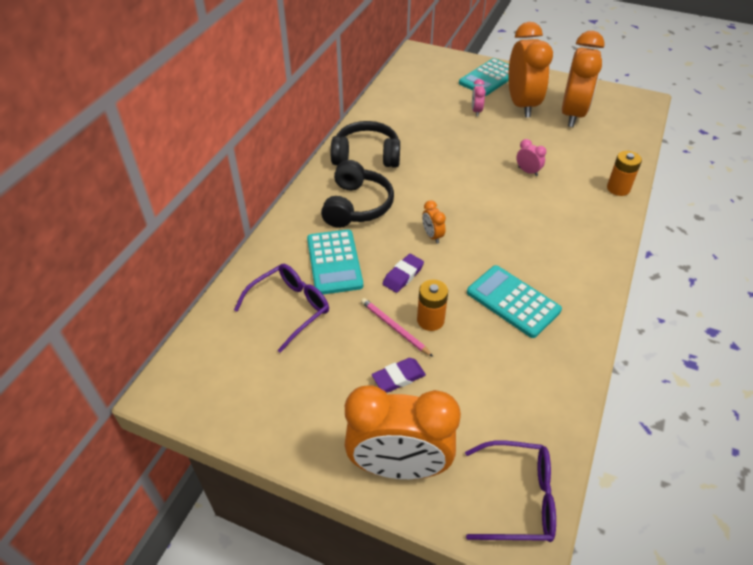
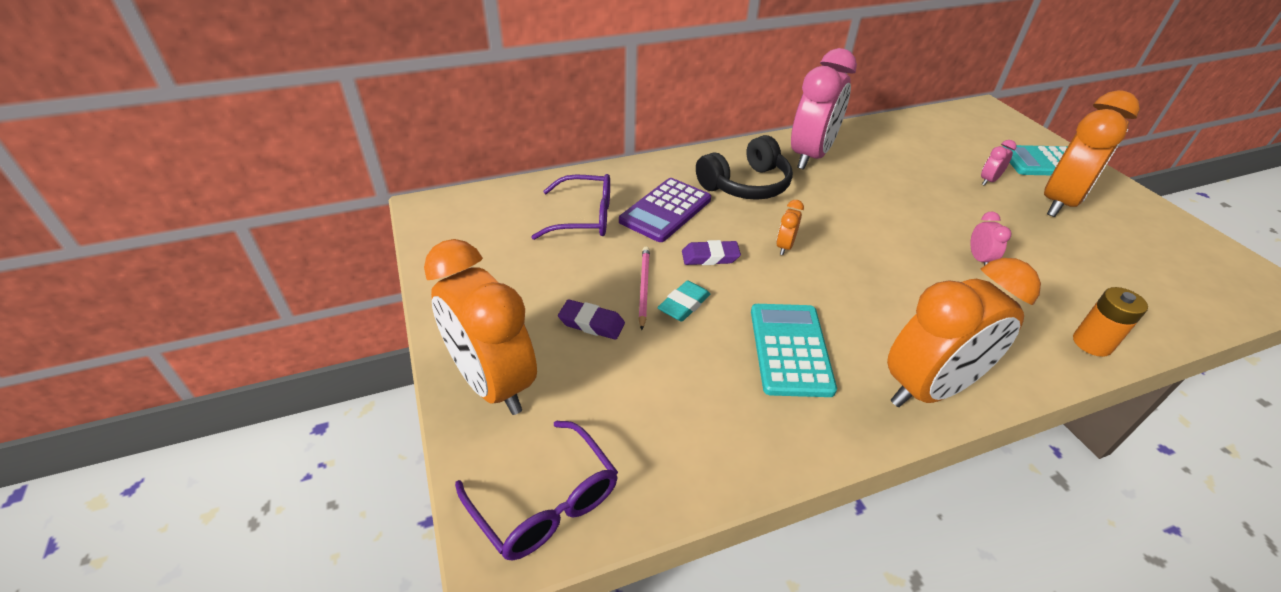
camera: 45 degrees right, 5 degrees down
turquoise calculator [307,230,363,294] -> purple calculator [619,178,711,242]
black headphones [331,121,400,168] -> pink clock [791,48,857,170]
orange battery [417,280,448,331] -> turquoise eraser [657,281,710,322]
orange clock [562,31,605,127] -> orange clock moved to [887,258,1041,407]

